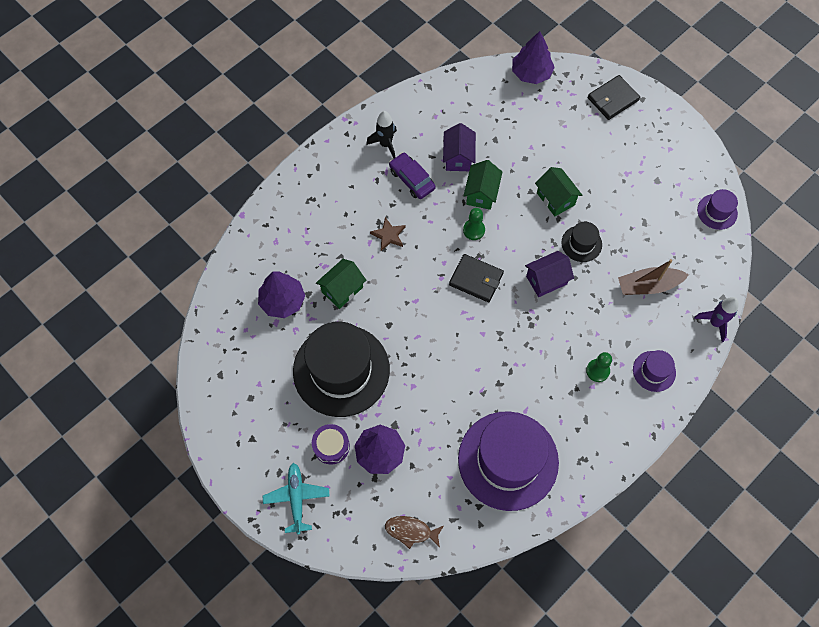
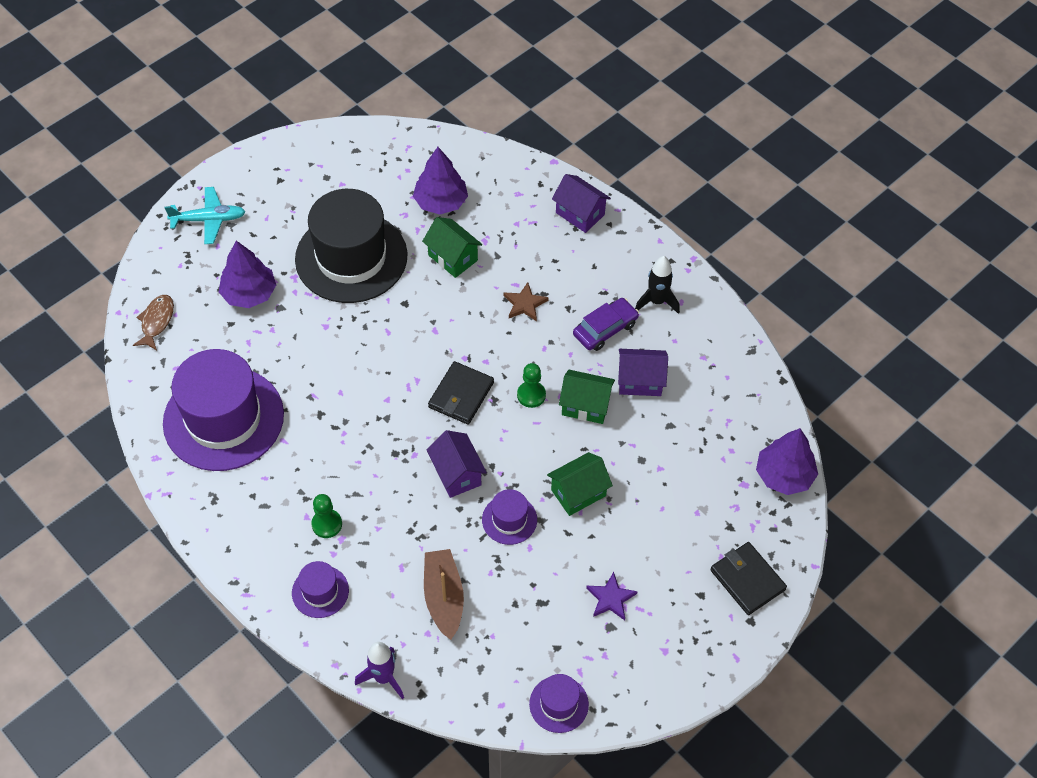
camera: 90 degrees right, 10 degrees down
purple drum [312,424,350,465] -> none
black hat [561,222,602,262] -> purple hat [482,489,537,545]
none -> purple house [552,174,611,233]
none -> purple star [586,572,638,620]

